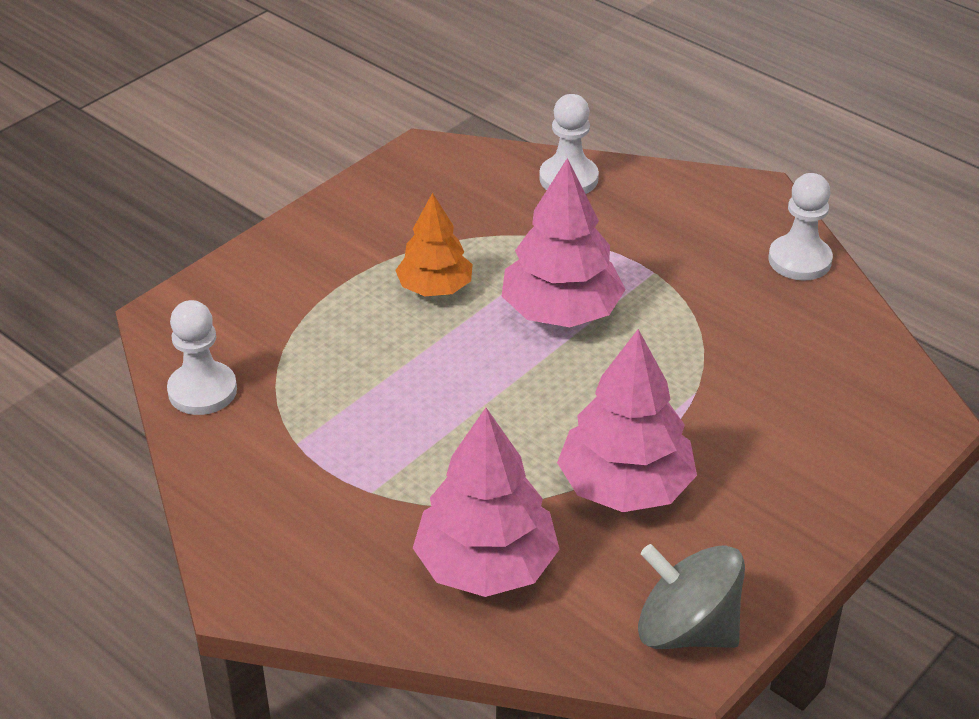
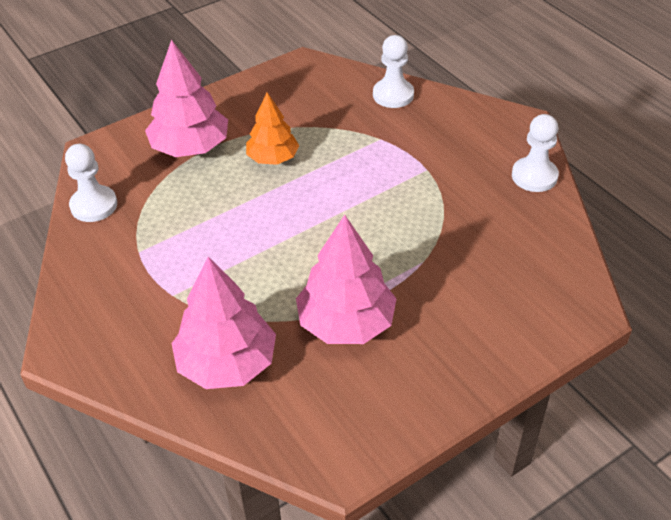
camera: 15 degrees right, 5 degrees up
pink tree [502,158,626,327] -> pink tree moved to [145,40,228,157]
grey spinning top [638,544,745,649] -> none

